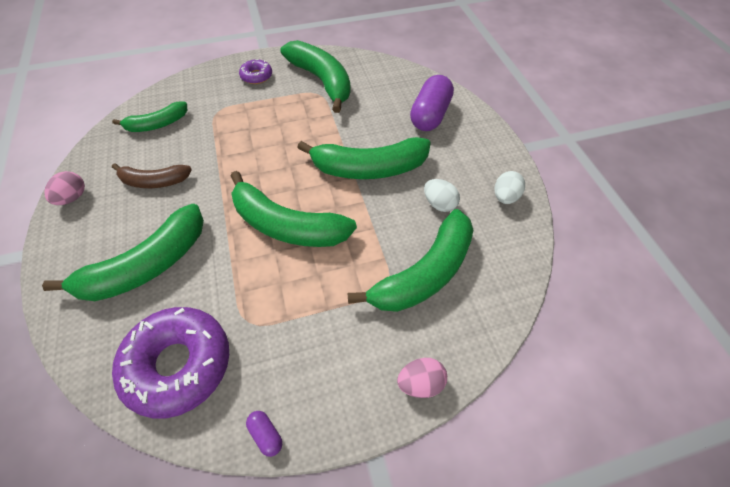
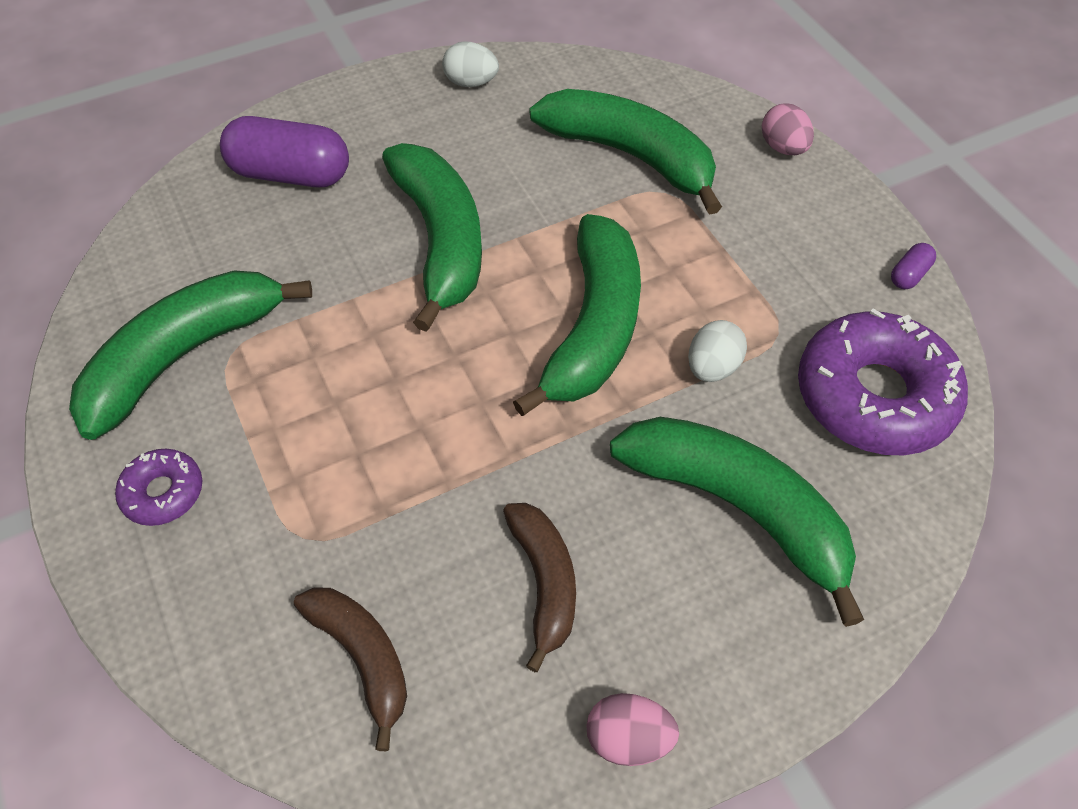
camera: 100 degrees left, 0 degrees up
green banana [112,102,187,132] -> brown banana [294,588,407,751]
white egg [424,179,460,212] -> white egg moved to [688,320,747,382]

